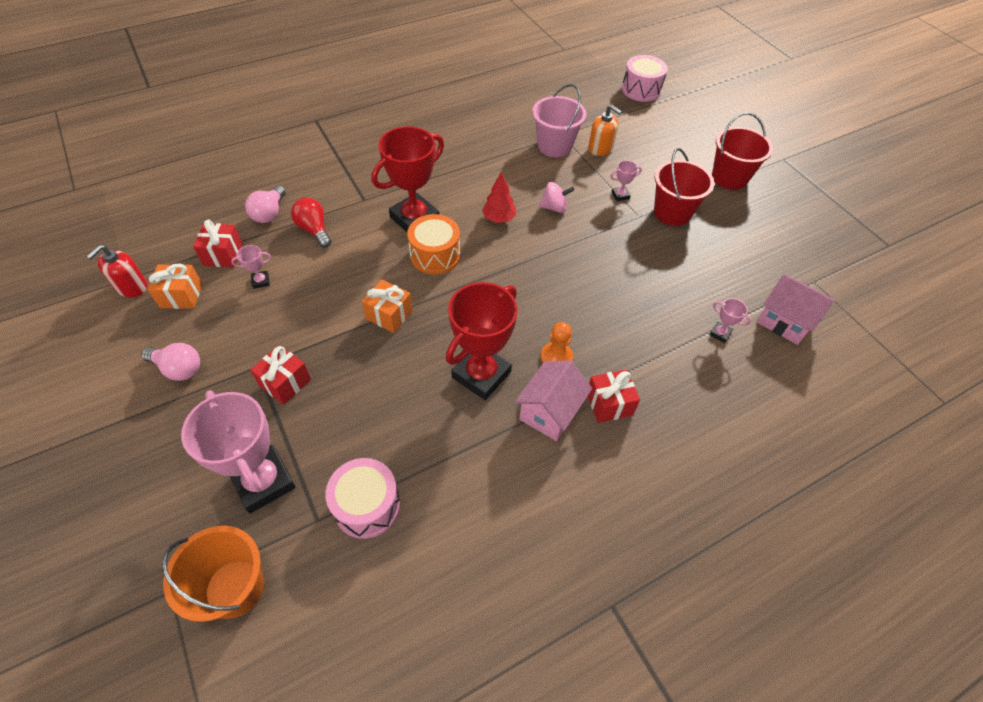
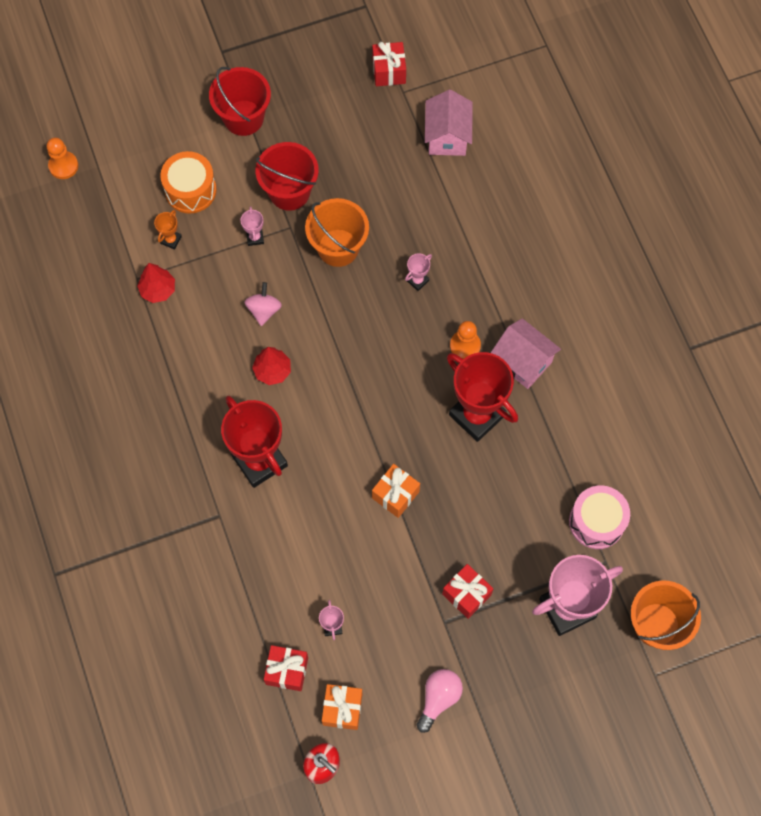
camera: 80 degrees left, 15 degrees up
pink light bulb [245,185,285,223] -> none
red light bulb [291,198,331,248] -> none
orange drum [407,214,460,274] -> orange drum moved to [160,151,217,214]
pink bucket [532,84,586,157] -> red tree [137,263,175,303]
orange soap dispenser [588,105,622,156] -> orange trophy [154,210,182,250]
red gift [588,369,640,423] -> red gift moved to [372,42,406,86]
pink drum [622,55,668,102] -> orange pawn [47,138,78,179]
pink trophy [709,298,751,343] -> pink trophy moved to [405,253,432,291]
pink house [756,274,834,345] -> pink house turned 45 degrees counterclockwise [425,90,473,156]
none -> orange bucket [305,198,369,267]

